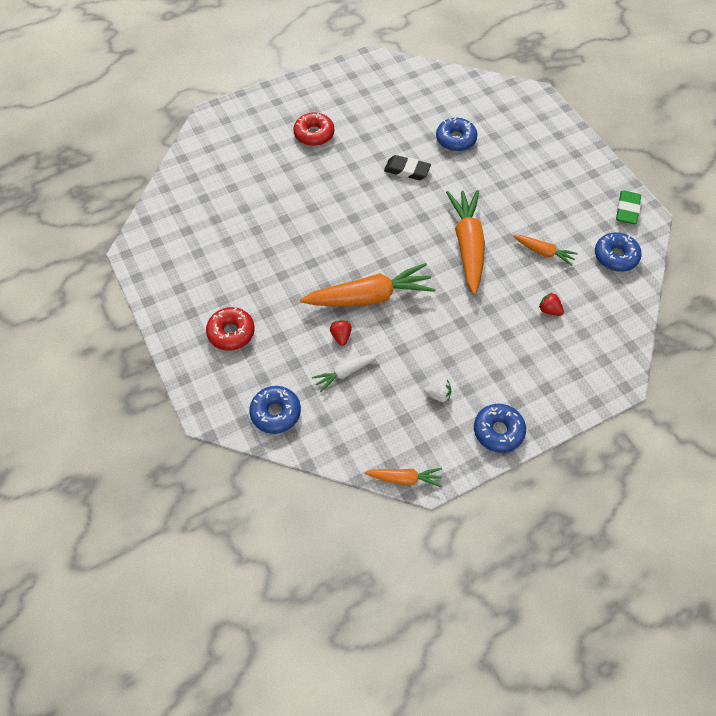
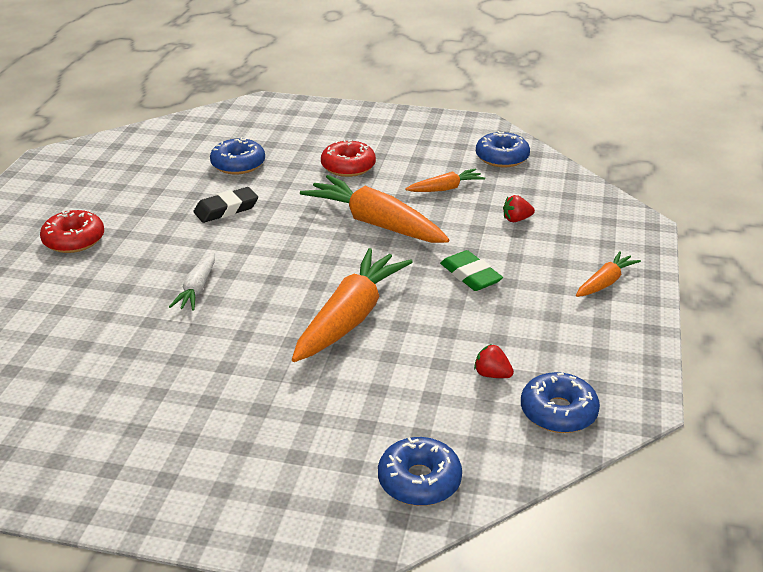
camera: 50 degrees left, 25 degrees down
red donut [206,307,255,351] -> red donut moved to [321,139,376,177]
white carrot [312,354,379,392] -> white carrot moved to [169,253,215,311]
red strawberry [330,320,352,346] -> red strawberry moved to [474,344,514,378]
orange carrot [365,468,442,488] -> orange carrot moved to [576,251,641,297]
white strawberry [424,379,451,402] -> none
blue donut [474,404,526,453] -> blue donut moved to [521,372,600,433]
green eraser [616,190,641,224] -> green eraser moved to [440,250,503,291]

